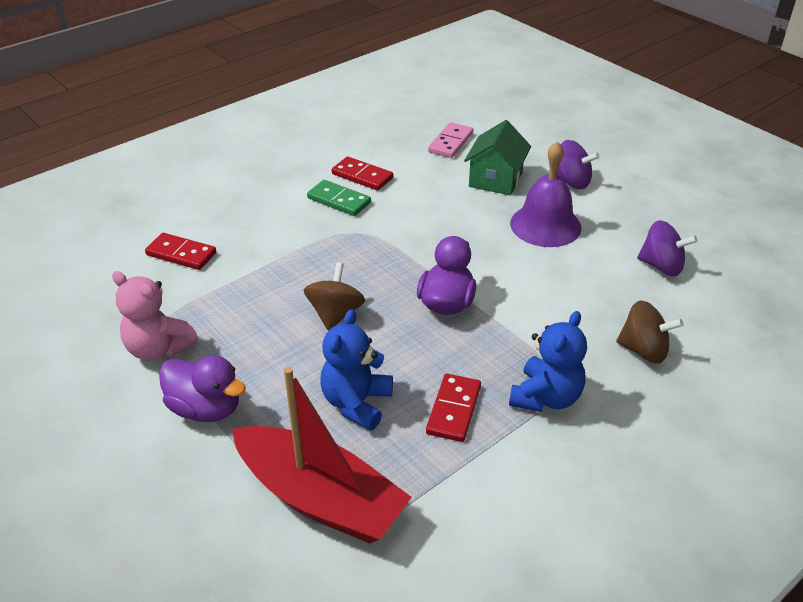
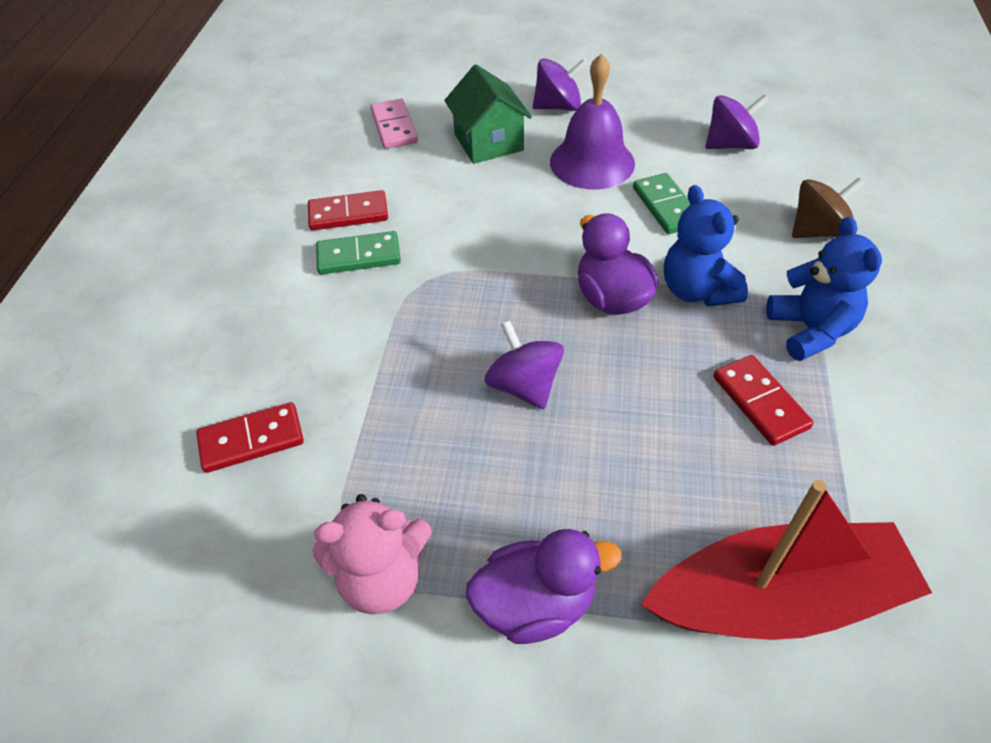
camera: 40 degrees left, 10 degrees up
brown spinning top [304,262,365,331] -> purple spinning top [484,320,564,409]
blue teddy bear [320,309,393,431] -> blue teddy bear moved to [664,185,748,307]
none -> green domino [633,173,690,234]

